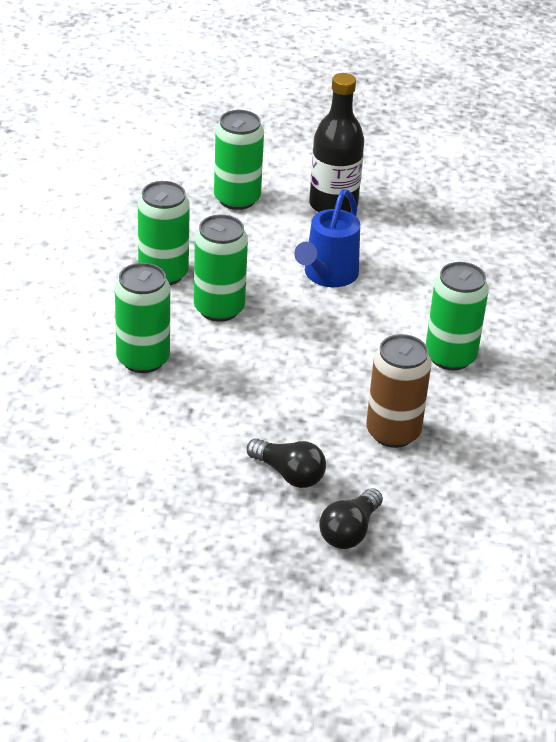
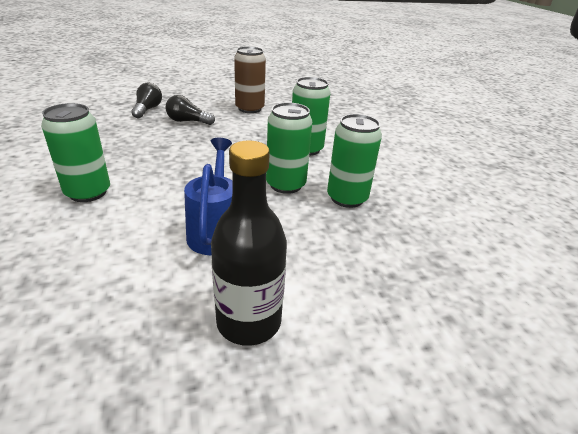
camera: 155 degrees right, 5 degrees down
green can [214,110,264,210] -> none
brown can [366,334,432,448] -> brown can moved to [234,46,266,113]

